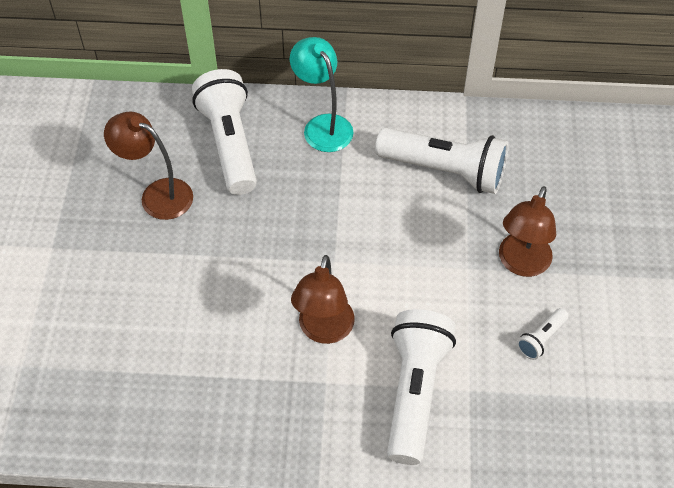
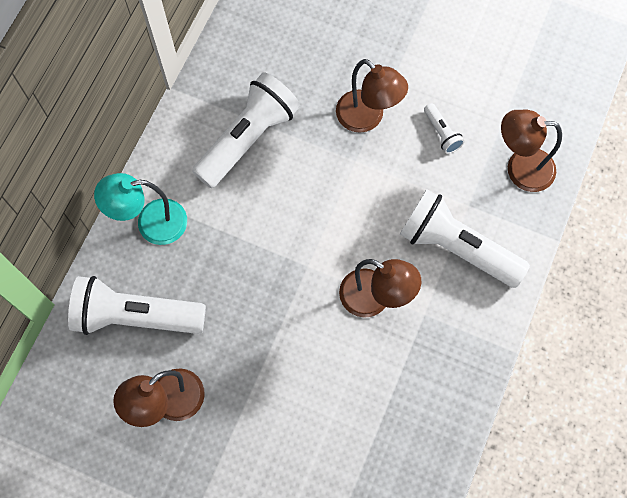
camera: 70 degrees left, 15 degrees up
none -> brown lamp [501,110,562,192]

